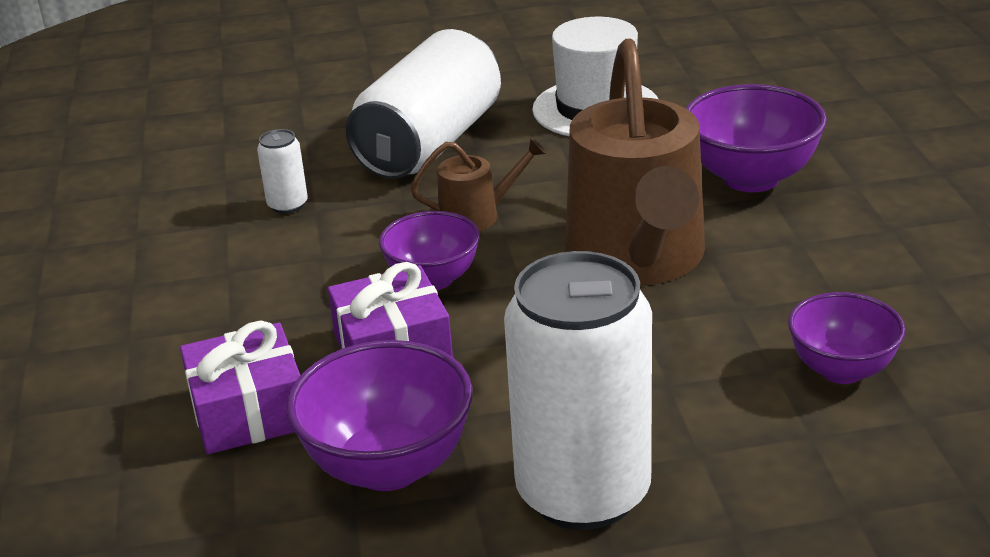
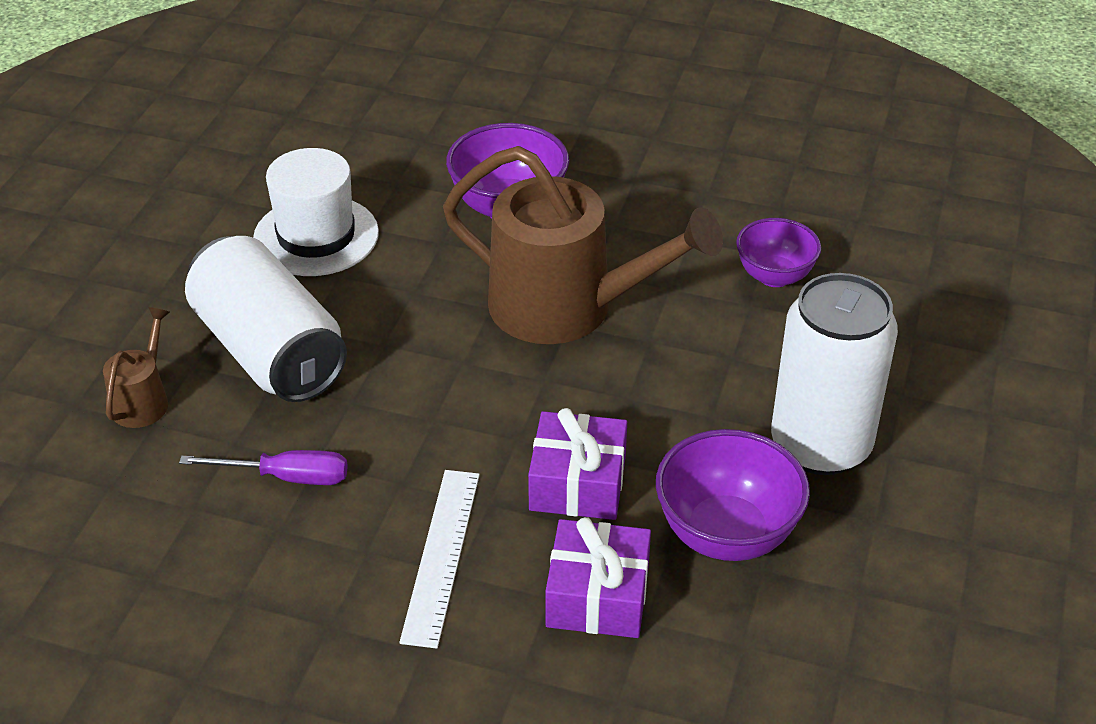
camera: 65 degrees left, 10 degrees up
white can [257,129,308,214] -> purple screwdriver [179,450,348,485]
purple bowl [379,211,480,290] -> none
brown watering can [410,137,547,231] -> brown watering can moved to [103,307,170,428]
none -> white ruler [399,470,480,649]

